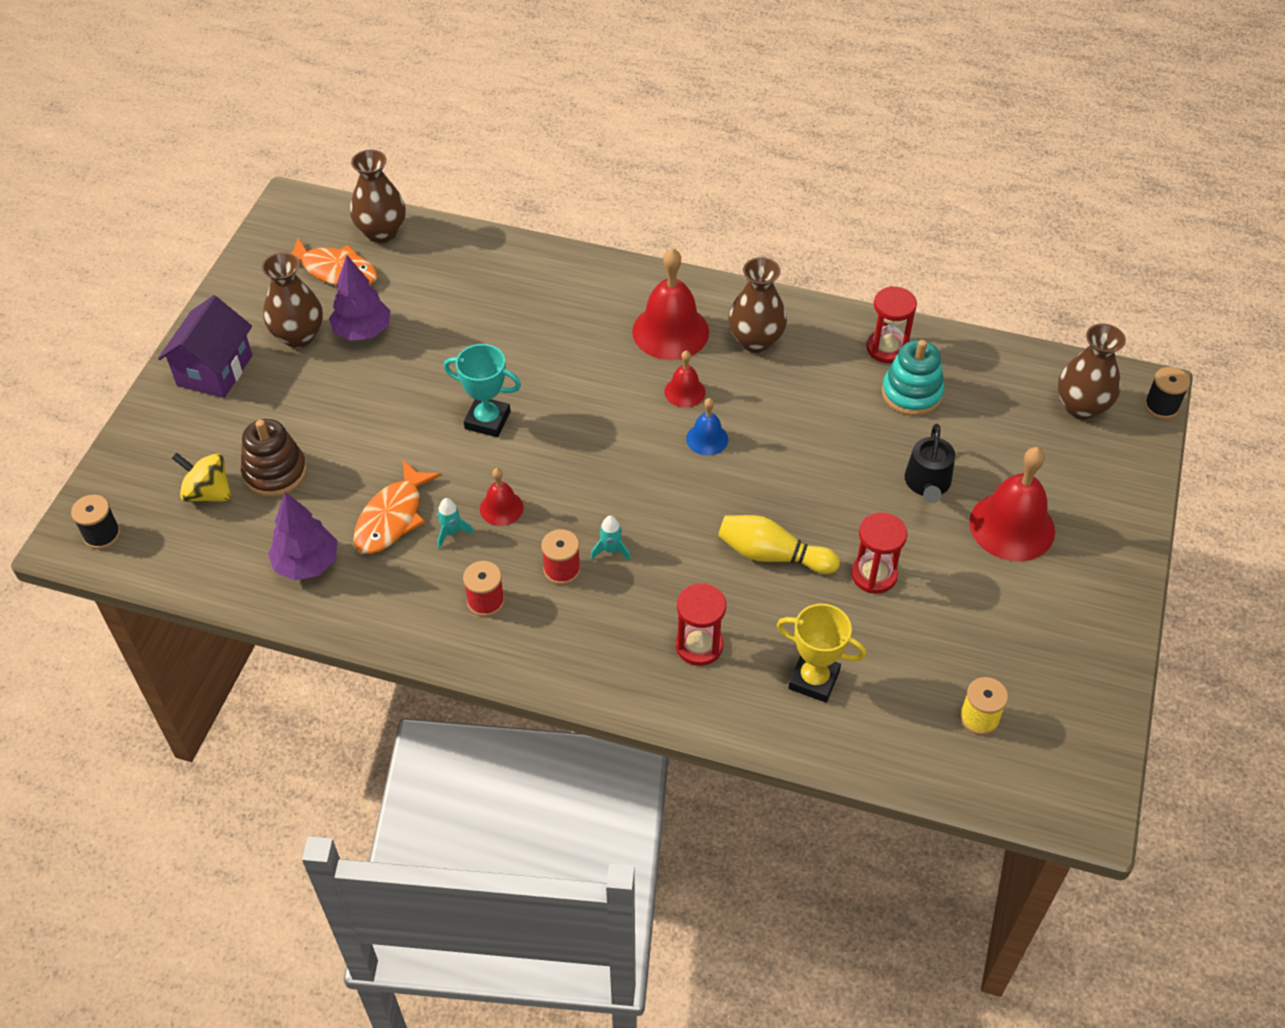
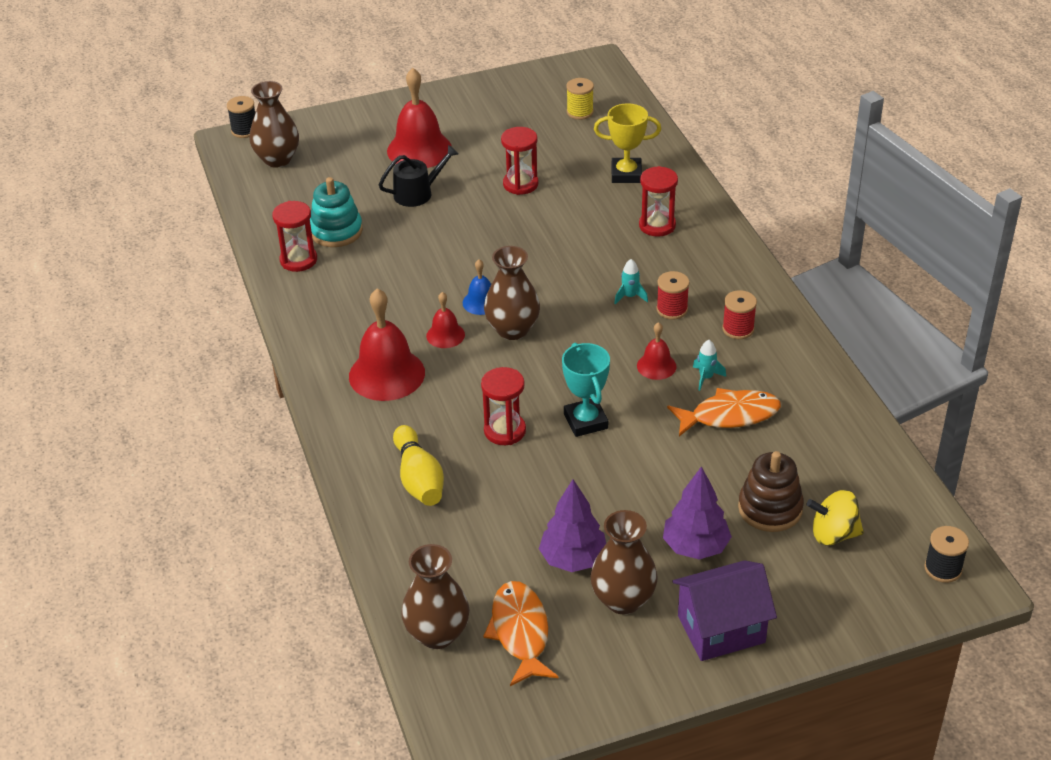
camera: 125 degrees left, 10 degrees down
yellow spinning top [172,453,232,502] -> yellow spinning top turned 105 degrees clockwise [807,490,864,546]
purple tree [268,492,337,580] -> purple tree moved to [663,466,732,560]
yellow bowling pin [718,515,840,574] -> yellow bowling pin moved to [393,425,444,506]
brown vase [728,257,787,353] -> brown vase moved to [484,246,540,340]
yellow trophy [777,604,866,703] -> yellow trophy turned 75 degrees counterclockwise [594,103,661,183]
none -> red hourglass [481,367,526,445]

